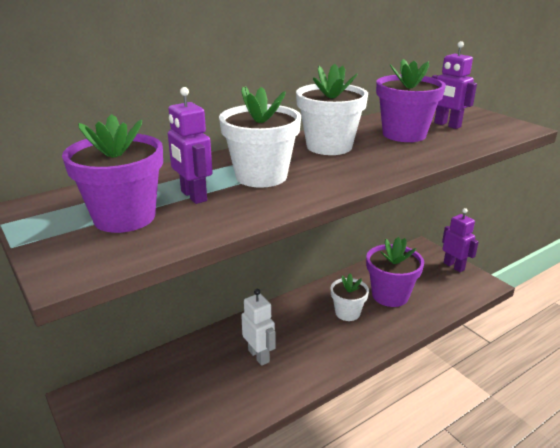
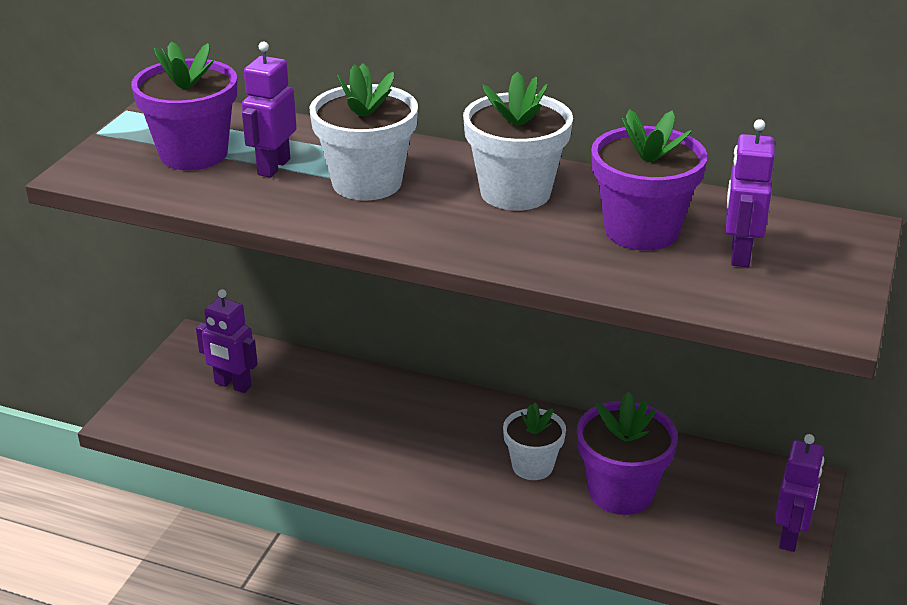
camera: 55 degrees right, 5 degrees up
white robot [241,289,275,366] -> none
none -> purple robot [196,289,258,393]

